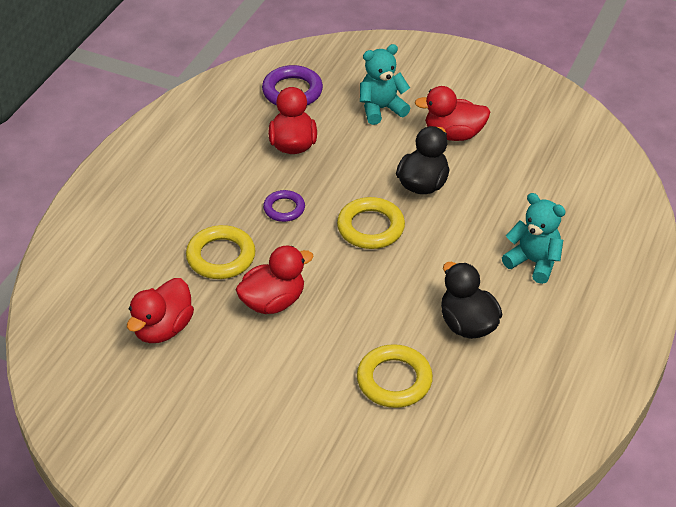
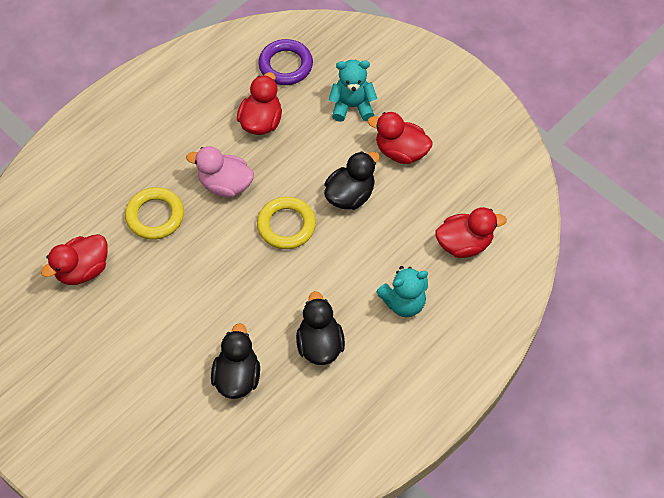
camera: 20 degrees right, 15 degrees up
red duck [236,246,314,314] -> red duck moved to [435,207,507,258]
purple ring [263,190,305,222] -> pink duck [186,146,254,198]
yellow ring [357,344,433,408] -> black duck [211,323,260,399]
turquoise teddy bear [502,193,566,284] -> turquoise teddy bear turned 105 degrees clockwise [376,266,428,317]

